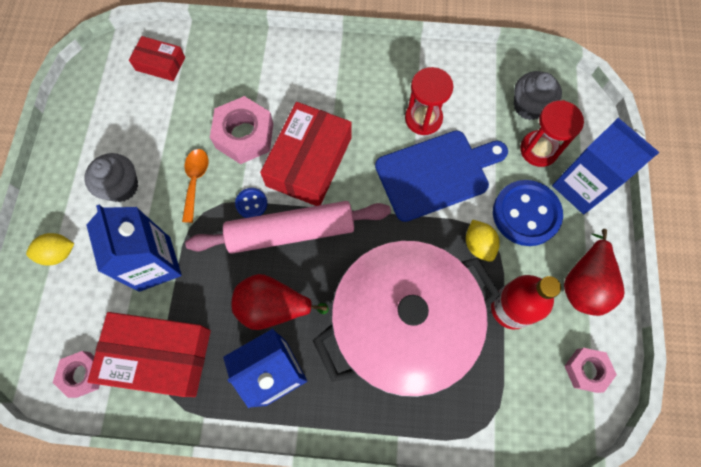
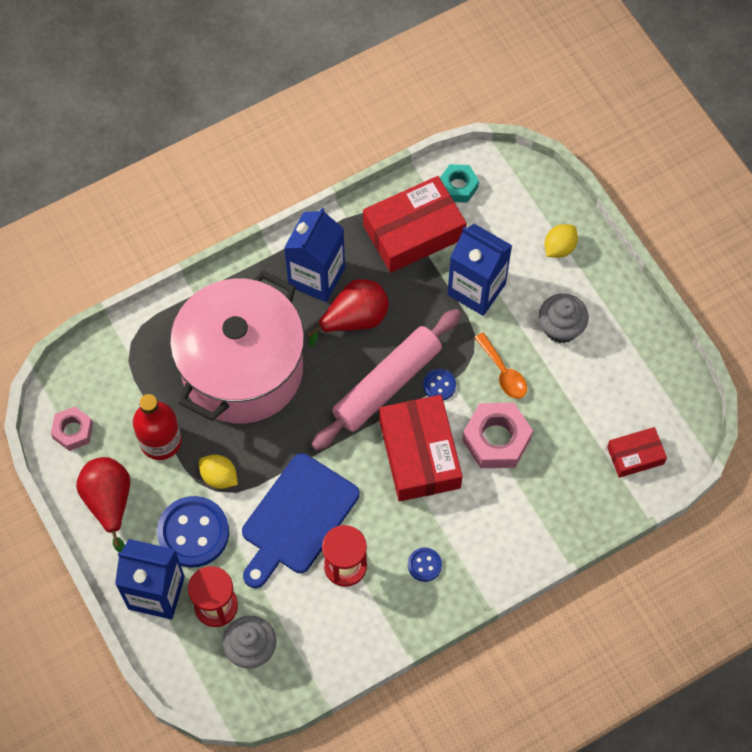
camera: 145 degrees right, 5 degrees down
pink nut [53,351,100,398] -> turquoise nut [440,164,479,203]
none -> blue button [408,548,442,582]

